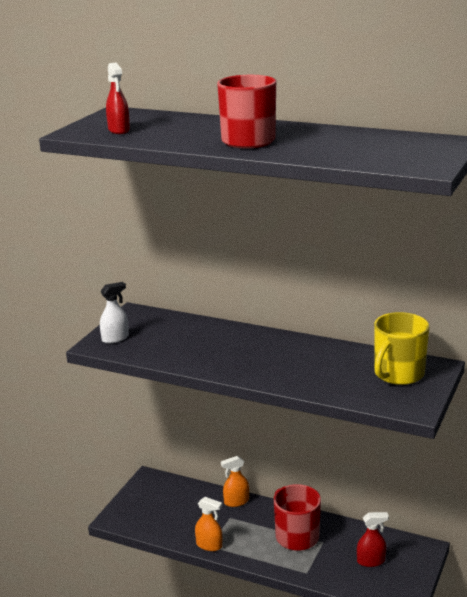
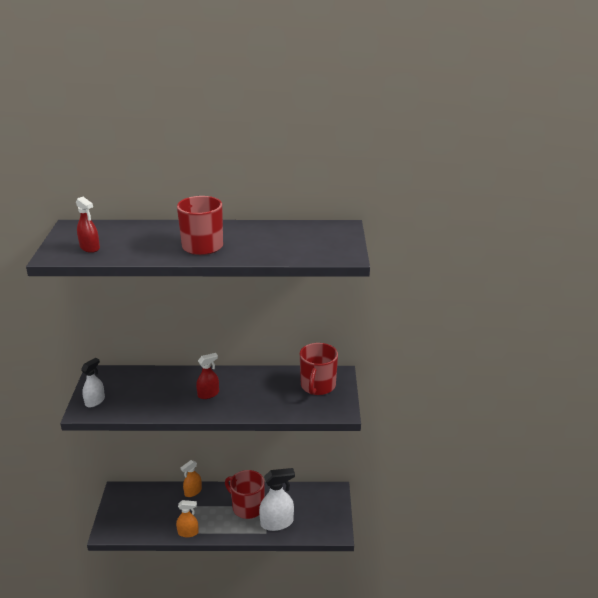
camera: 25 degrees left, 5 degrees up
red spray bottle [357,512,389,567] -> red spray bottle moved to [196,353,219,399]
yellow mug [374,312,429,385] -> red mug [300,343,338,395]
none -> white spray bottle [259,468,295,531]

